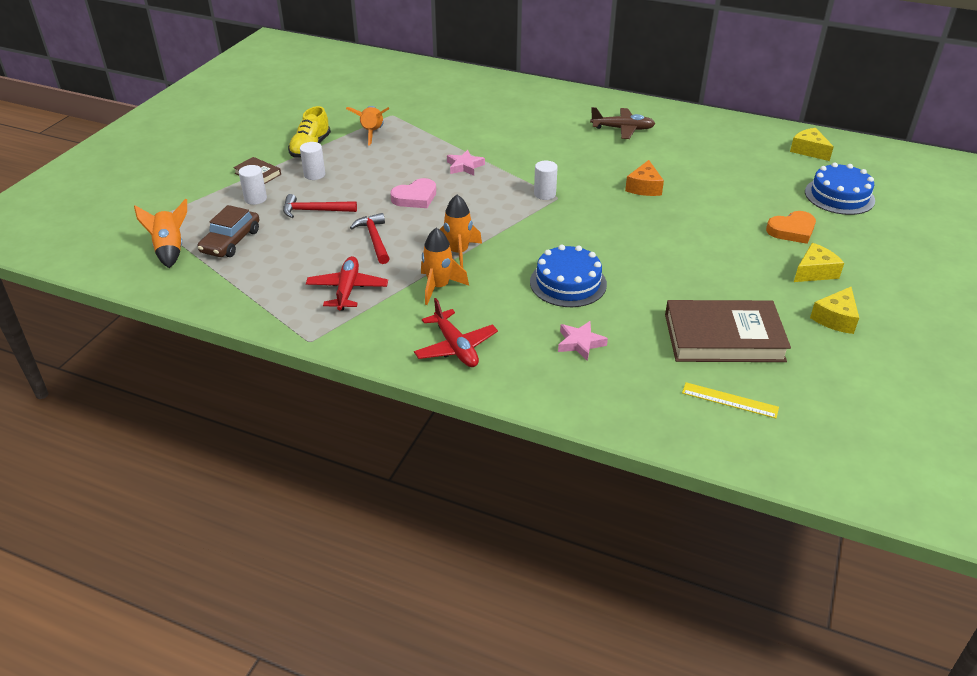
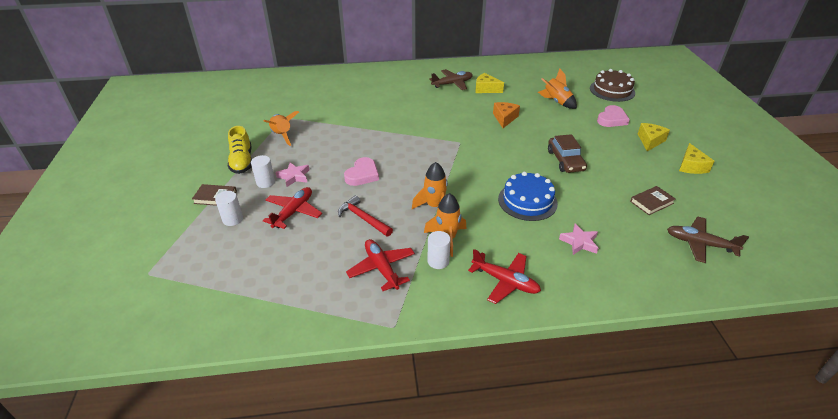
camera: 30 degrees left, 0 degrees up
orange rocket [134,198,187,268] -> orange rocket moved to [538,69,577,109]
brown car [198,205,259,257] -> brown car moved to [548,134,587,173]
red hammer [283,194,357,218] -> red plane [263,187,322,229]
pink star [447,150,485,176] -> pink star moved to [275,162,310,187]
white cylinder [534,161,558,200] -> white cylinder moved to [427,231,451,269]
orange cheese [625,160,664,196] -> orange cheese turned 150 degrees counterclockwise [493,102,520,128]
brown book [665,300,791,362] -> brown book [630,186,675,215], size x0.47
yellow ruler [682,382,779,418] -> brown plane [667,217,749,263]
orange heart [766,211,816,244] -> pink heart [597,105,630,127]
yellow cheese [790,128,834,161] -> yellow cheese moved to [475,73,504,93]
blue cake [805,163,875,215] -> brown cake [590,69,635,102]

